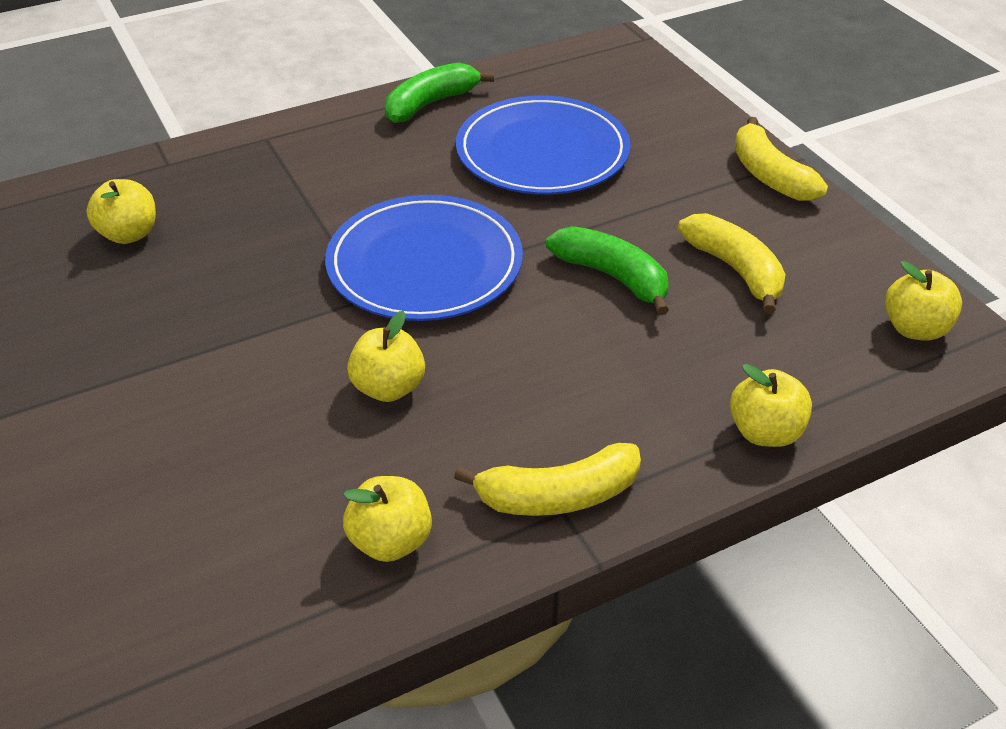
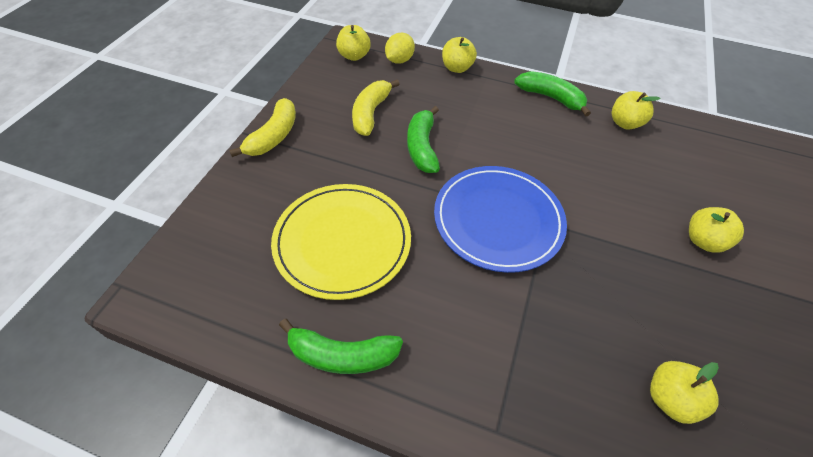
camera: 135 degrees left, 10 degrees up
yellow apple [347,311,425,402] -> yellow apple moved to [689,207,744,253]
yellow banana [454,443,641,516] -> green banana [514,71,591,117]
blue plate [456,96,631,195] -> yellow plate [271,184,411,300]
none -> yellow lemon [385,33,415,64]

